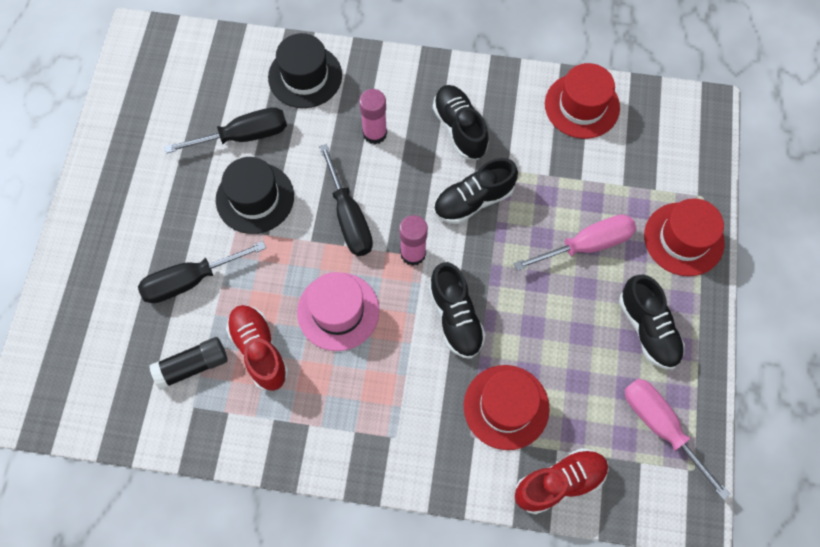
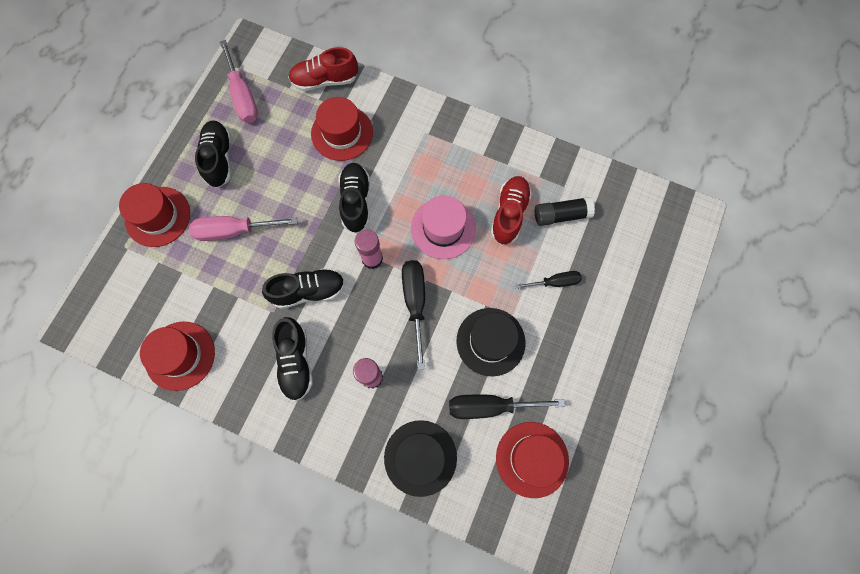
camera: 165 degrees left, 5 degrees up
black screwdriver [138,241,266,303] -> black screwdriver [515,271,582,289], size x0.62
red shoe [226,305,289,391] -> red shoe turned 150 degrees counterclockwise [491,176,532,245]
none -> red hat [496,422,569,498]

